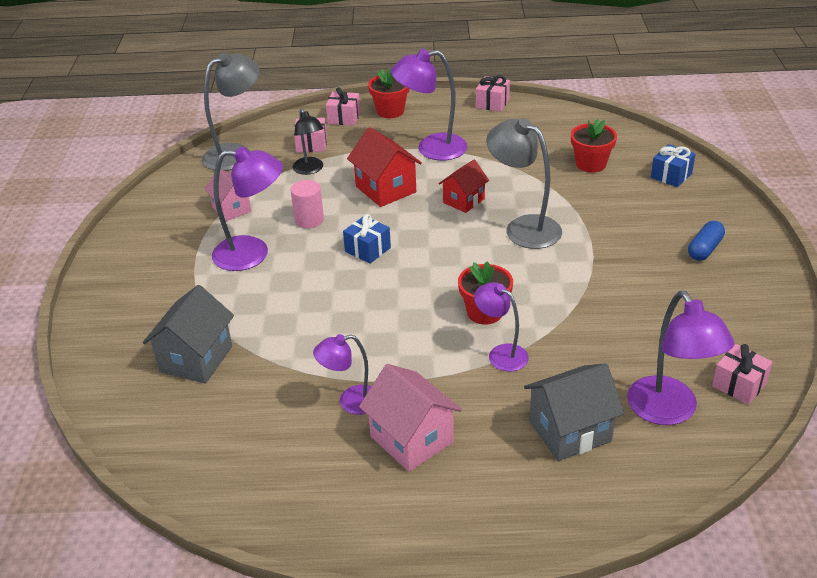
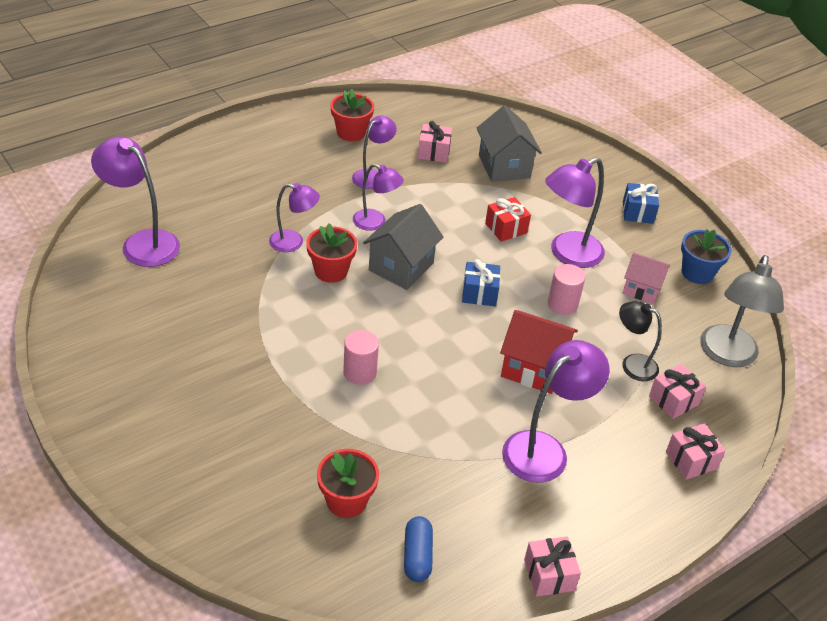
camera: 140 degrees right, 5 degrees up
pink house [359,364,462,472] -> none
red flower pot [368,68,409,118] -> red flower pot moved to [330,89,374,141]
red house [439,160,489,213] -> none
grey lamp [486,118,562,249] -> pink cylinder [343,330,379,385]
grey house [524,363,624,461] -> grey house moved to [363,204,444,290]
blue gift [651,144,696,187] -> blue gift moved to [623,183,659,224]
blue capsule [688,221,725,261] -> blue capsule moved to [404,516,433,582]
pink gift [712,344,773,405] -> pink gift moved to [418,121,452,163]
none -> purple lamp [353,164,404,231]
none -> red gift [485,197,531,242]
none -> blue flower pot [681,229,732,284]

